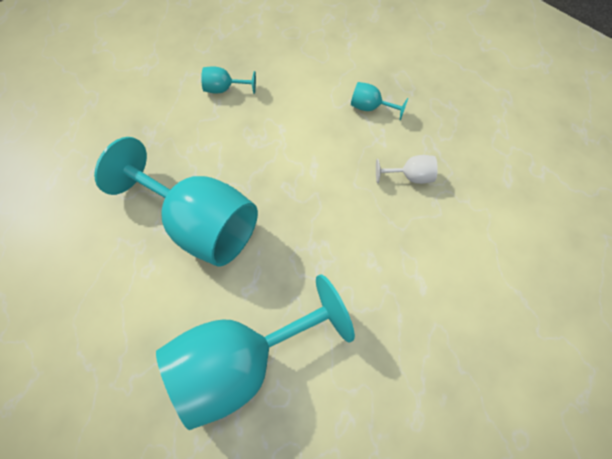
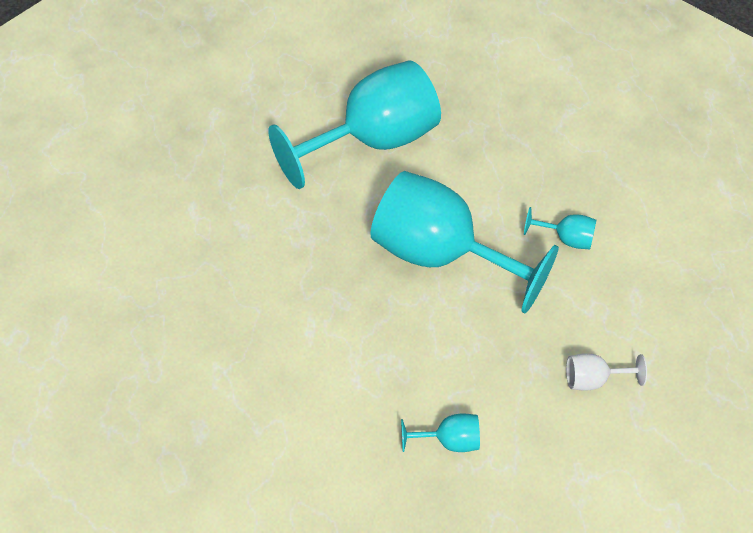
camera: 175 degrees right, 10 degrees down
turquoise goblet [351,82,408,120] -> turquoise goblet moved to [524,207,596,249]
white goblet [376,155,438,184] -> white goblet moved to [566,353,647,391]

